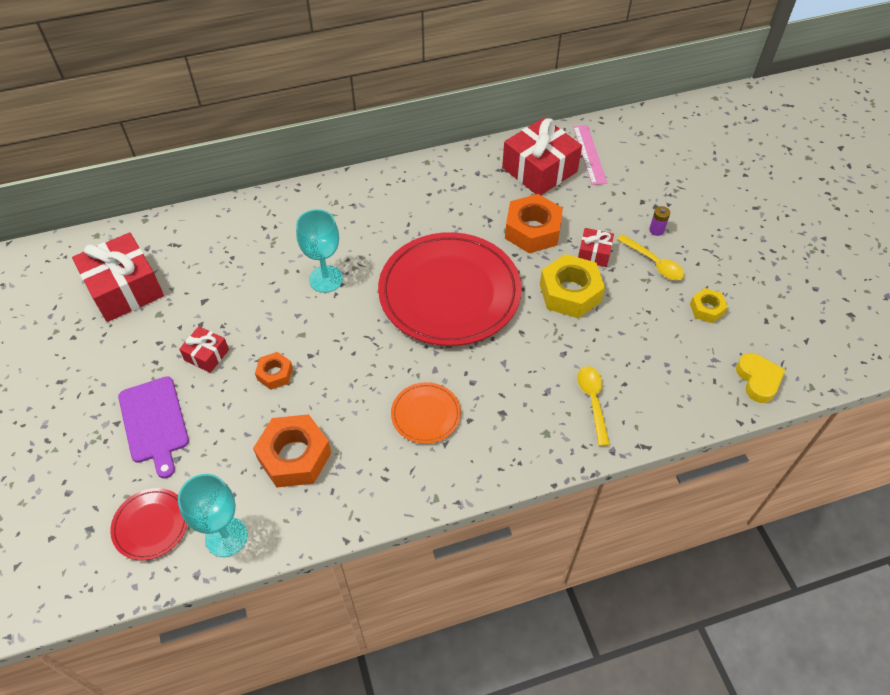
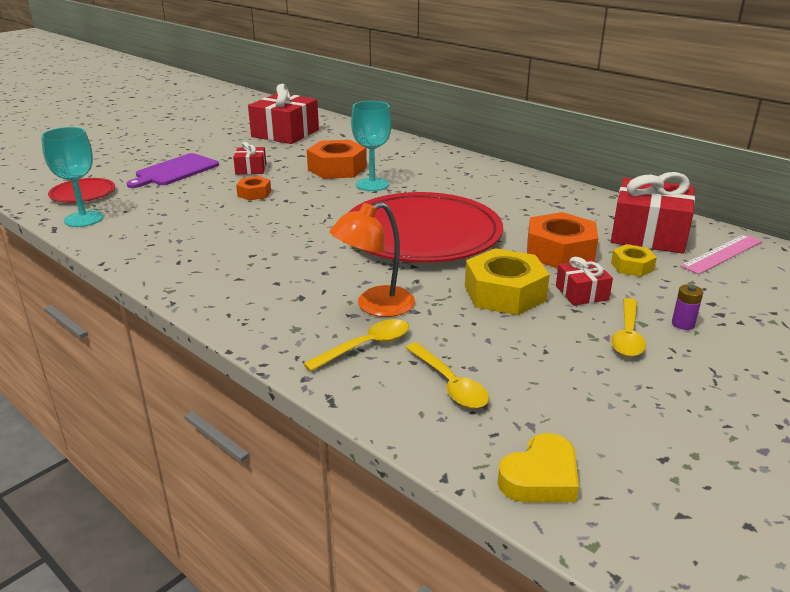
camera: 60 degrees right, 25 degrees down
orange nut [253,414,331,488] -> orange nut moved to [307,140,367,179]
orange plate [391,382,461,444] -> none
yellow nut [690,288,728,323] -> yellow nut moved to [611,244,657,277]
none -> orange lamp [330,202,415,317]
none -> yellow spoon [406,342,489,408]

